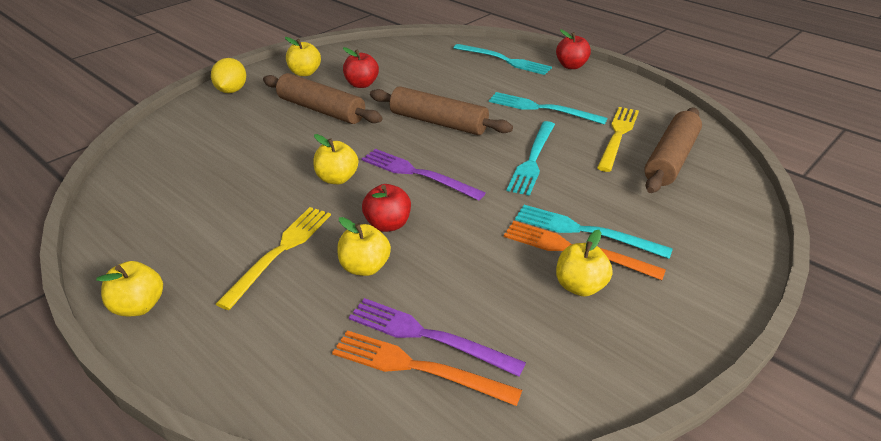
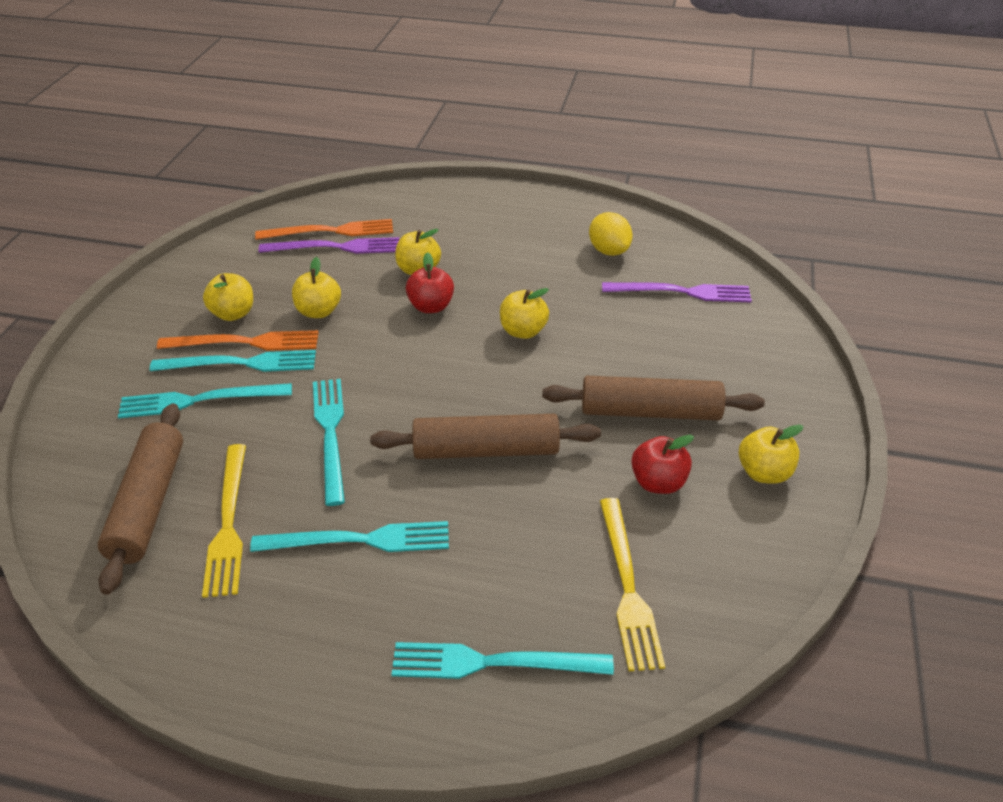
camera: 150 degrees right, 5 degrees up
yellow apple [96,261,163,316] -> yellow apple moved to [292,257,341,318]
yellow lemon [211,58,246,93] -> yellow lemon moved to [589,212,633,256]
yellow fork [216,207,331,310] -> yellow fork moved to [600,498,665,671]
purple fork [362,149,485,201] -> purple fork moved to [602,282,752,302]
red apple [556,29,591,69] -> none
none -> turquoise fork [118,383,292,419]

